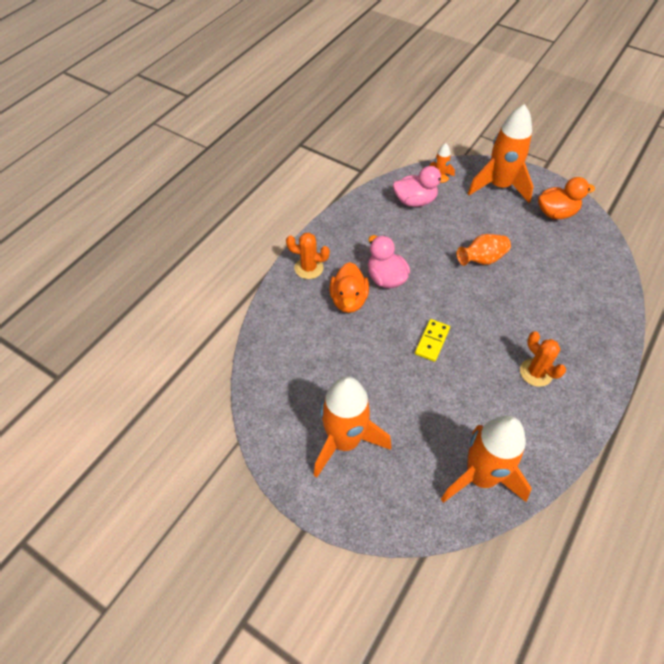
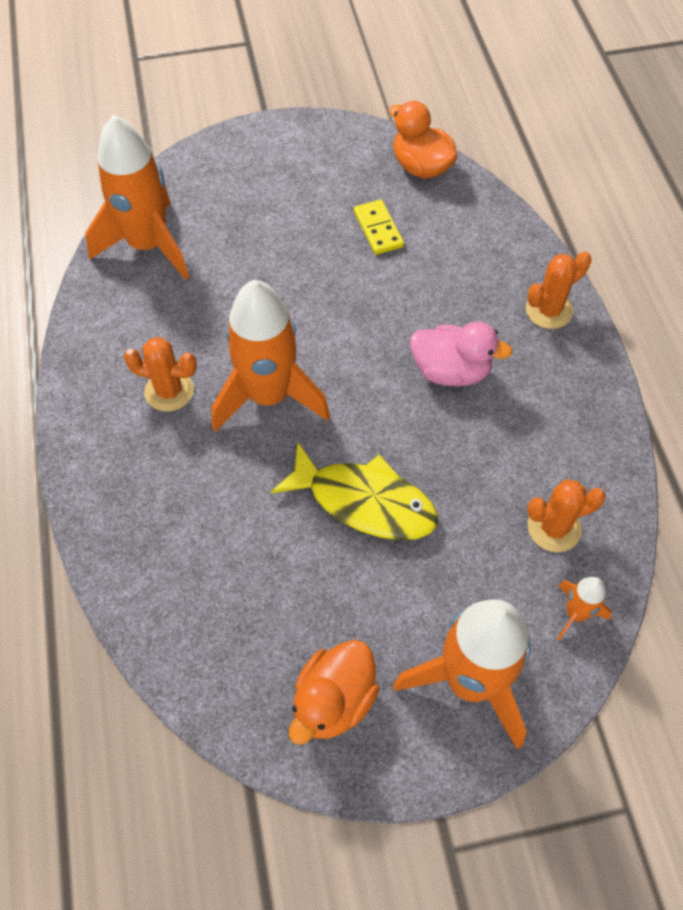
camera: 135 degrees right, 5 degrees up
orange rocket [314,376,391,478] -> orange rocket moved to [212,280,330,432]
orange duck [329,262,369,313] -> orange duck moved to [389,101,457,179]
pink duck [393,166,449,207] -> orange cactus [527,479,606,552]
yellow domino [415,319,450,362] -> yellow domino moved to [354,200,404,255]
orange vase [457,234,511,266] -> yellow fish [271,442,438,540]

